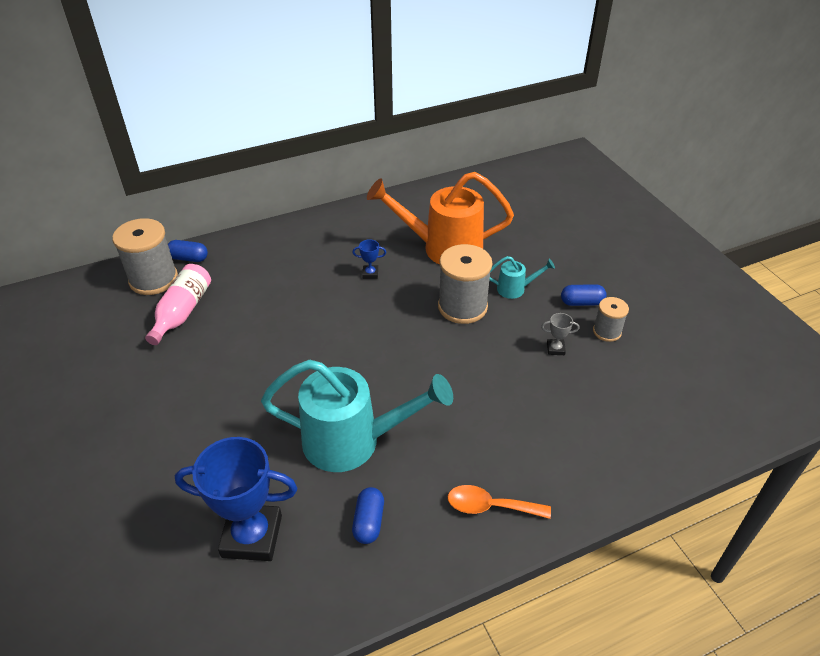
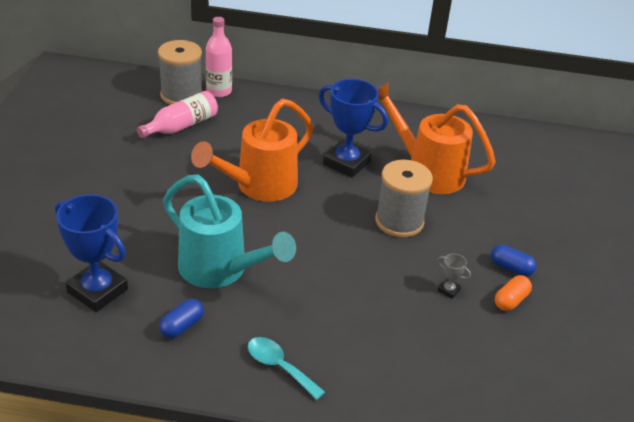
camera: 30 degrees right, 5 degrees down
blue capsule [168,240,208,262] -> pink bottle [206,17,232,97]
blue trophy [352,239,386,279] -> blue trophy [319,79,388,178], size x2.43
orange spoon [447,485,551,519] -> turquoise spoon [248,337,325,400]
turquoise watering can [489,256,555,299] -> none
grey spool [593,297,629,342] -> orange capsule [495,275,532,311]
none -> orange watering can [191,99,314,202]

